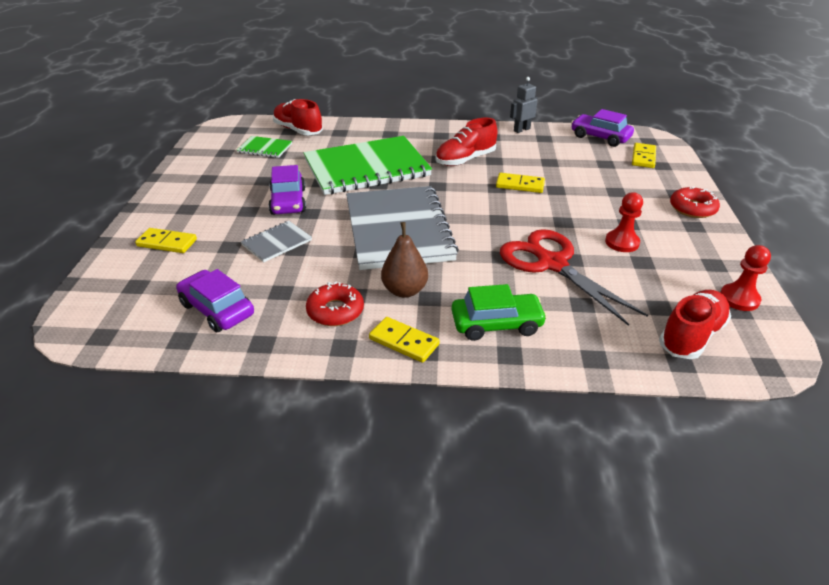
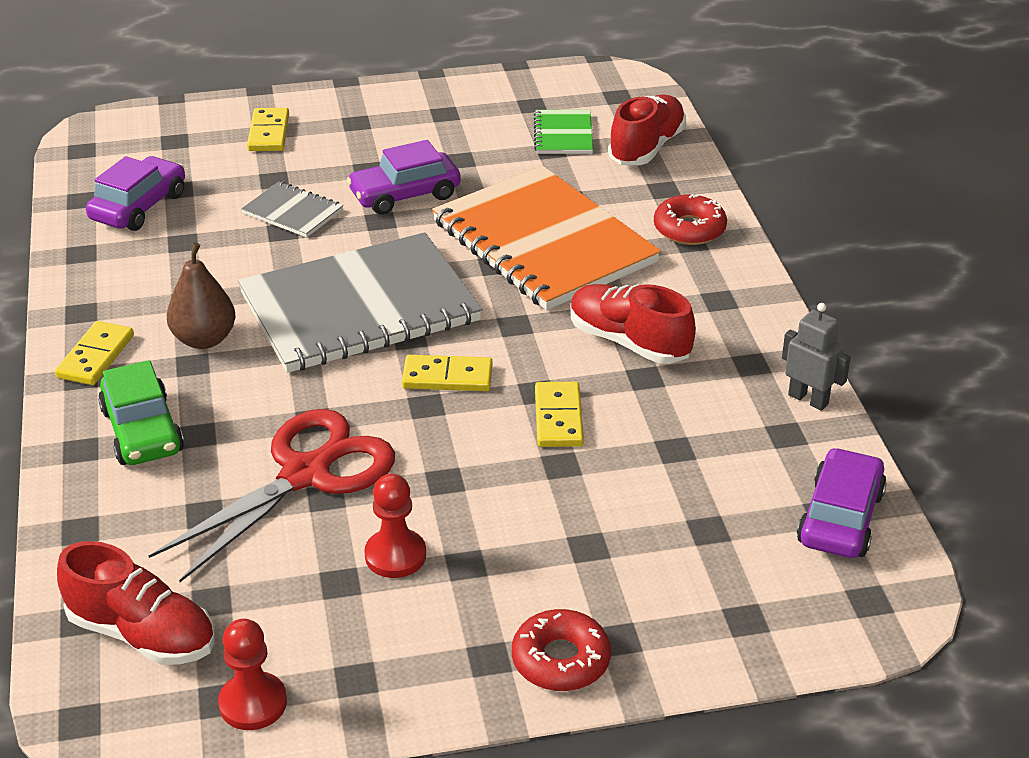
camera: 75 degrees right, 0 degrees up
green notebook [304,136,432,195] -> orange notebook [432,166,661,310]
red donut [306,282,364,326] -> red donut moved to [654,194,727,245]
yellow domino [632,143,656,168] -> yellow domino moved to [402,355,493,391]

